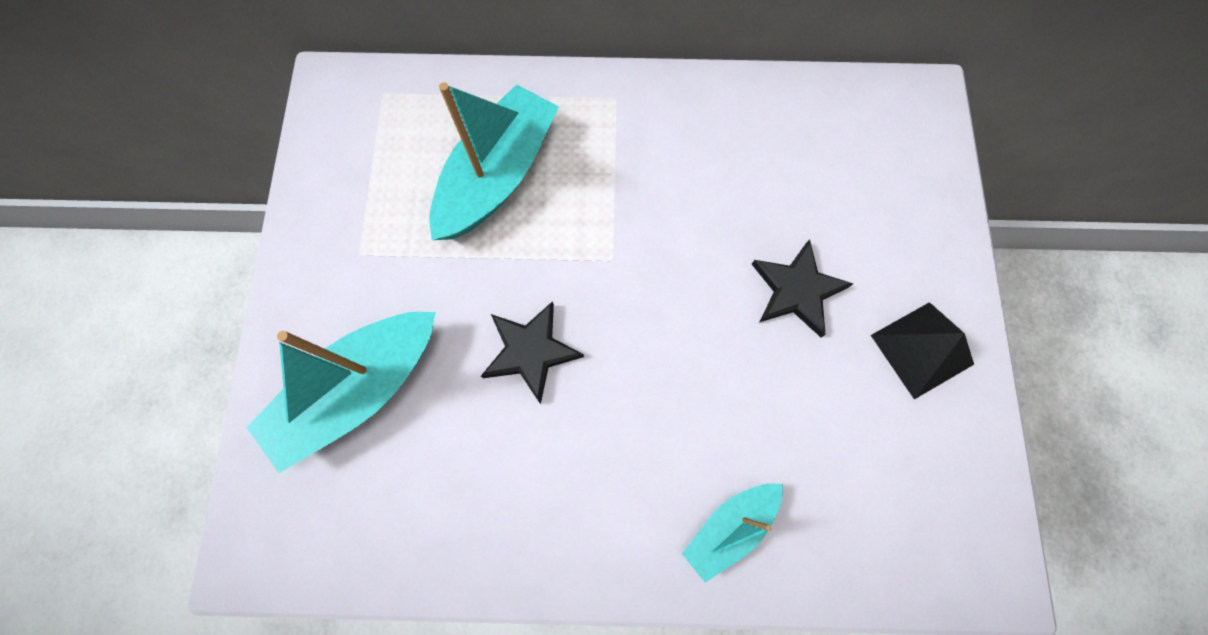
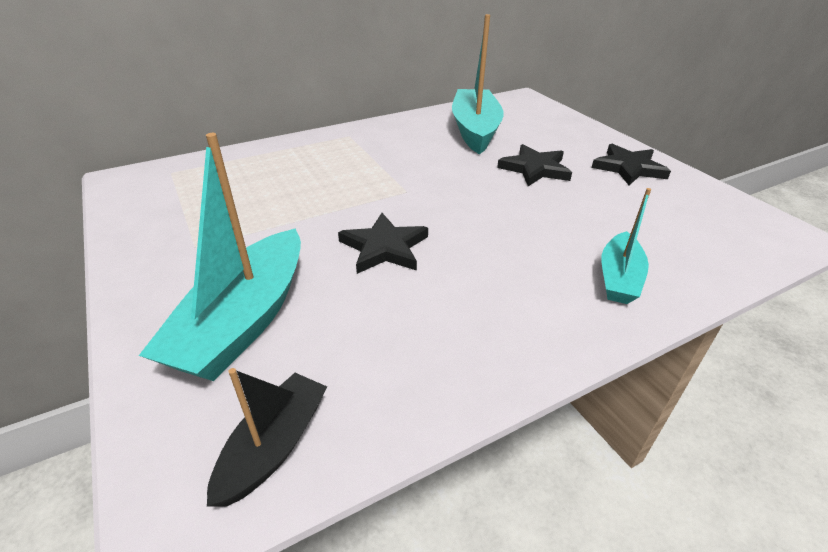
camera: 30 degrees left, 35 degrees down
turquoise boat [429,82,559,240] -> turquoise boat moved to [452,14,504,154]
black pyramid [871,302,974,399] -> black star [591,144,671,185]
none -> black boat [207,368,327,507]

